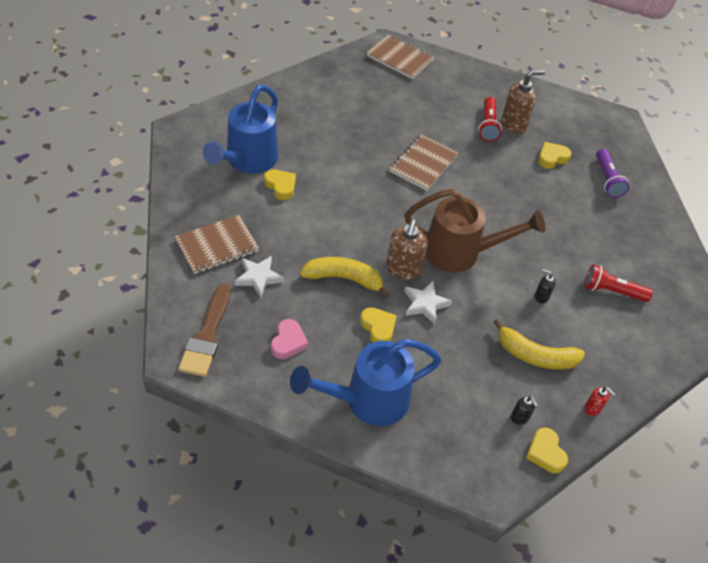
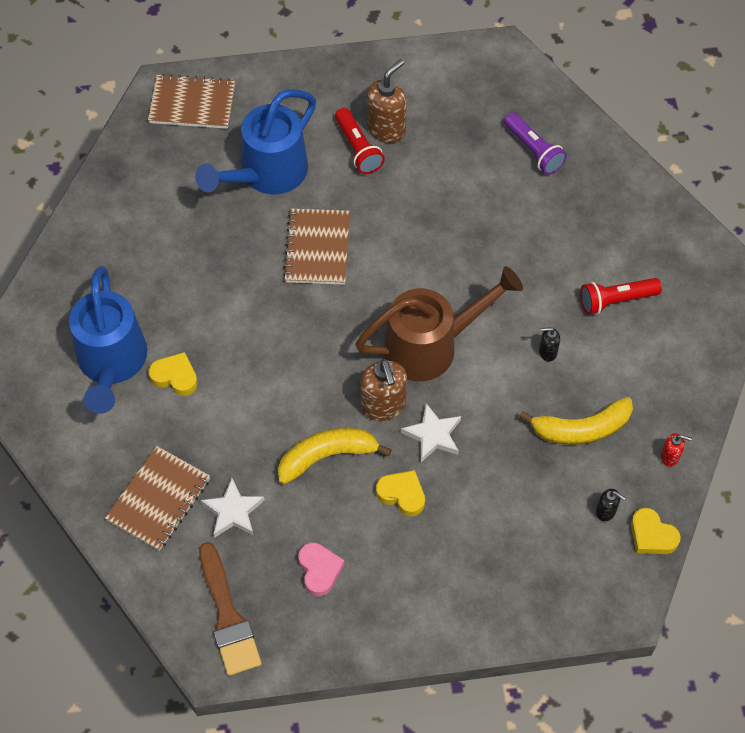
camera: 25 degrees left, 10 degrees up
blue watering can [290,339,442,426] -> blue watering can moved to [195,89,316,195]
yellow heart [538,142,571,169] -> none

